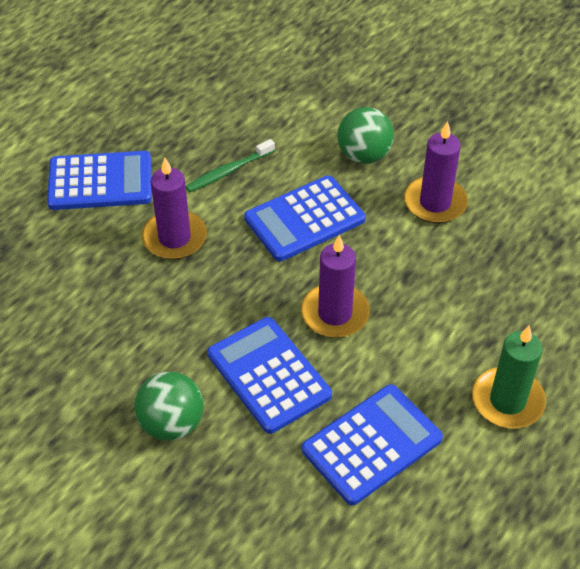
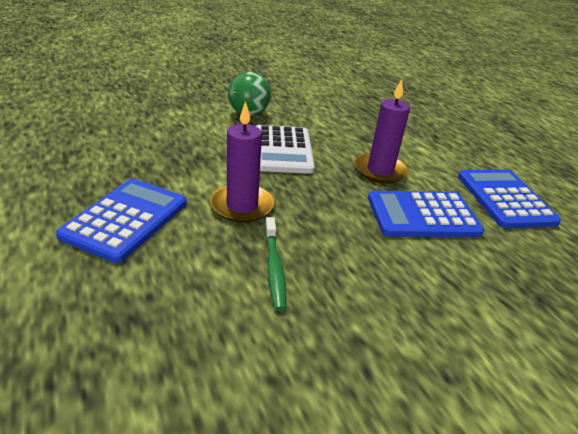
camera: 65 degrees left, 15 degrees down
green ball [134,372,204,441] -> none
green toothbrush [186,139,275,192] -> green toothbrush moved to [265,217,286,311]
blue calculator [244,175,366,261] -> white calculator [256,125,315,174]
purple candle [404,121,468,223] -> none
green candle [472,325,546,428] -> none

